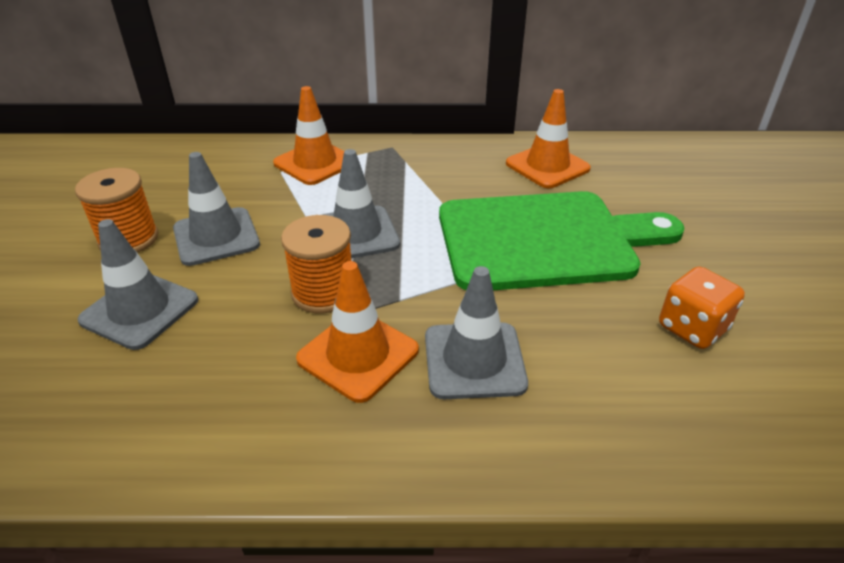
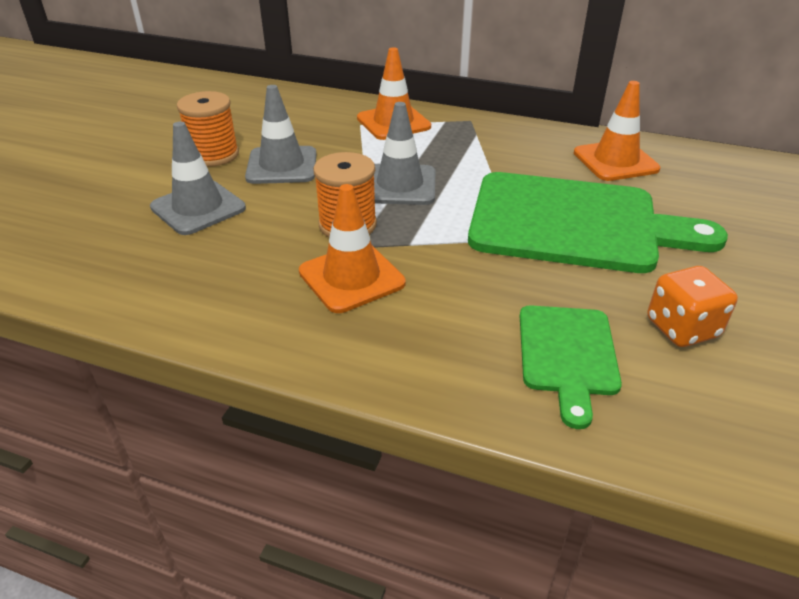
camera: 20 degrees right, 0 degrees up
grey traffic cone [425,266,528,399] -> none
none -> green cutting board [520,305,622,429]

